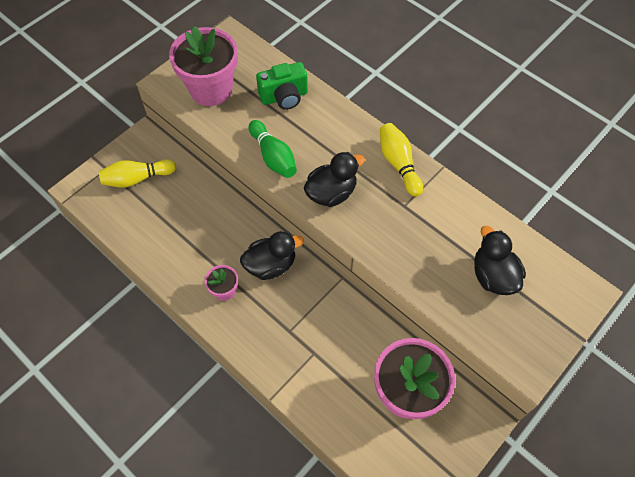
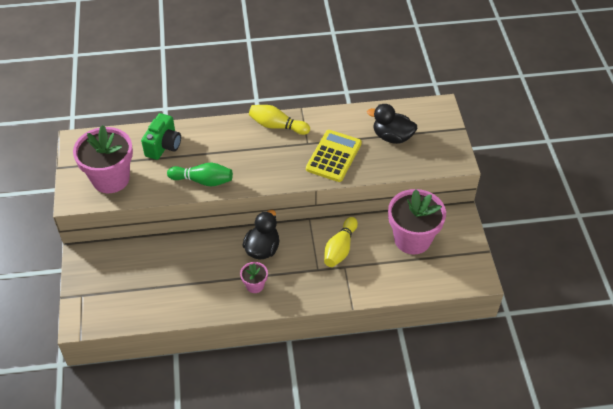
camera: 50 degrees left, 10 degrees down
yellow bowling pin [99,159,176,188] -> yellow bowling pin moved to [324,217,358,267]
black duck [304,152,365,207] -> none
none -> yellow calculator [306,130,362,182]

